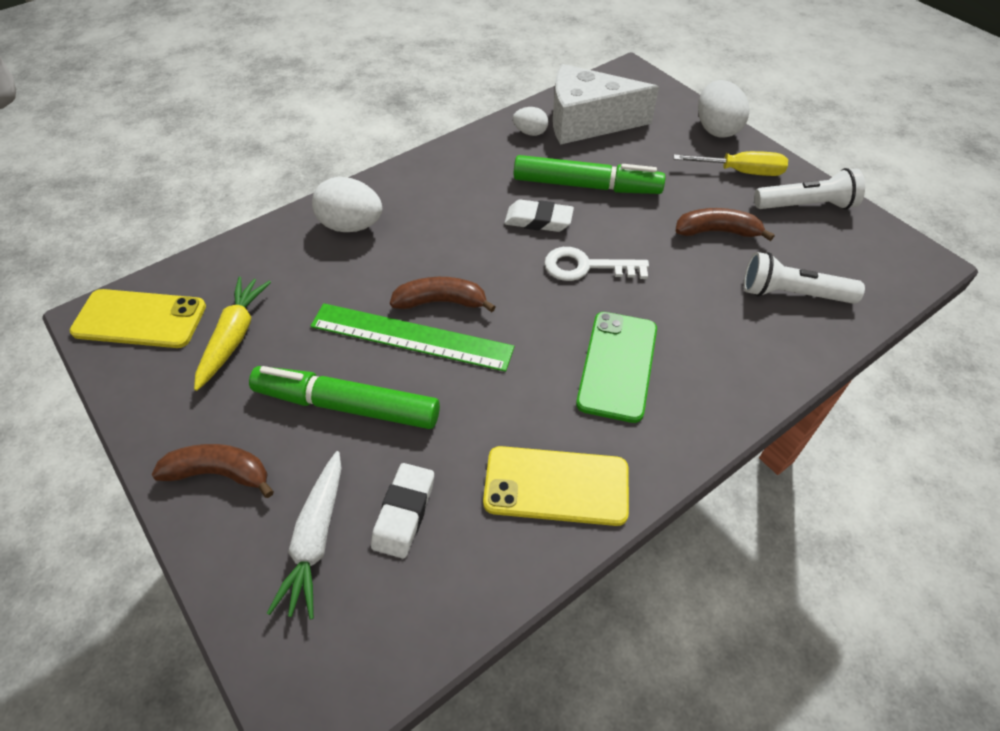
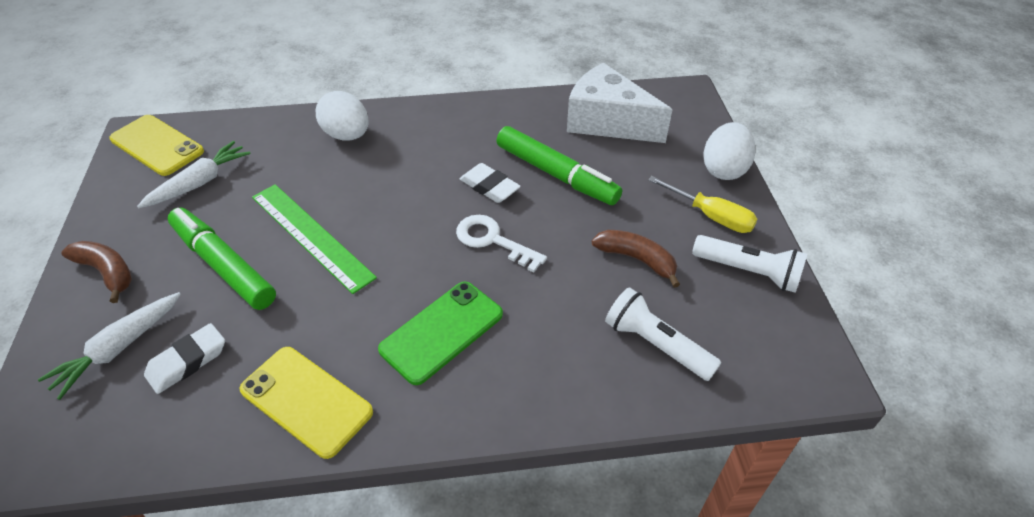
camera: 30 degrees right, 5 degrees down
yellow carrot [194,277,271,391] -> white carrot [137,141,251,208]
brown banana [390,277,496,313] -> none
white egg [513,107,548,136] -> none

